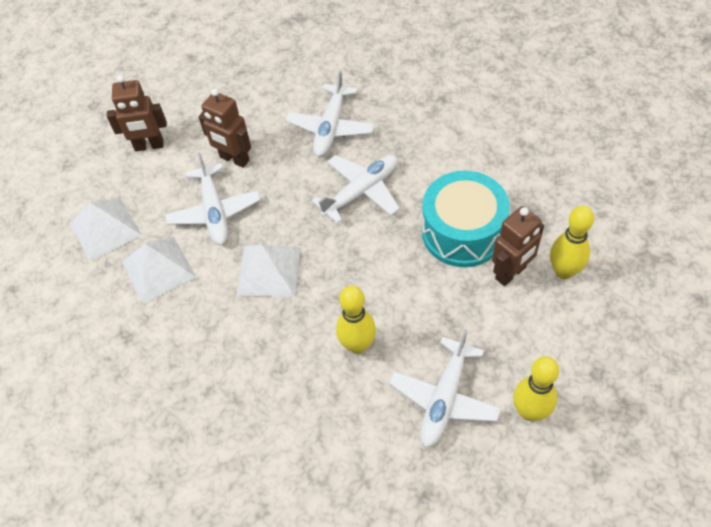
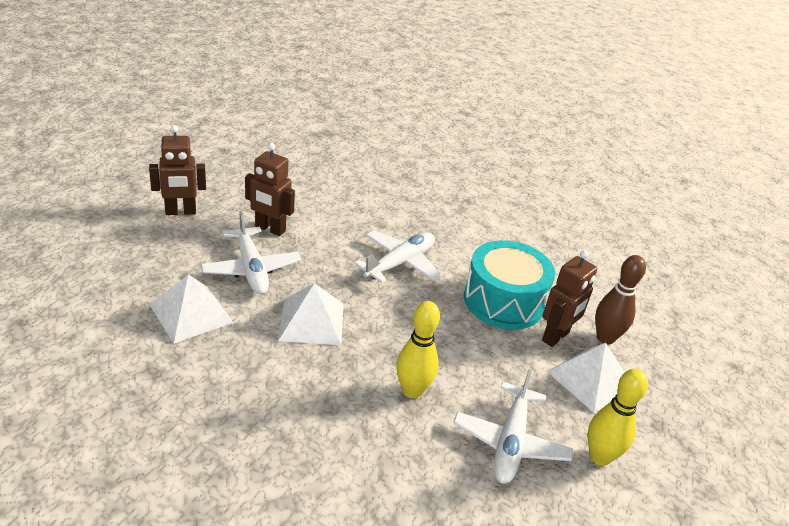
camera: 15 degrees left, 20 degrees down
white pyramid [70,198,141,262] -> white pyramid moved to [547,343,625,413]
white plane [285,70,375,157] -> none
yellow bowling pin [550,206,594,279] -> brown bowling pin [595,255,646,344]

